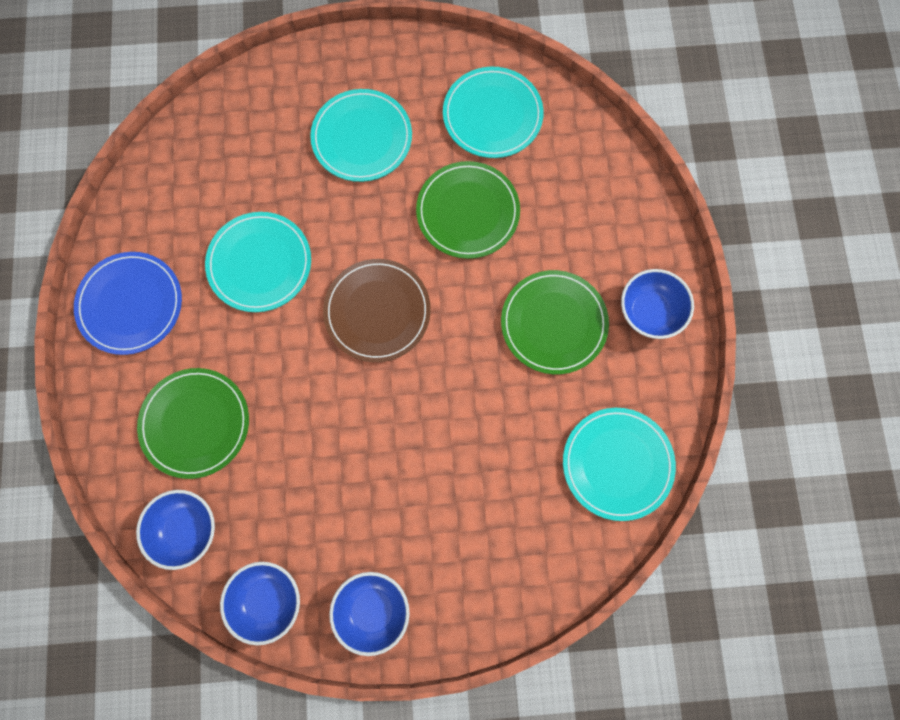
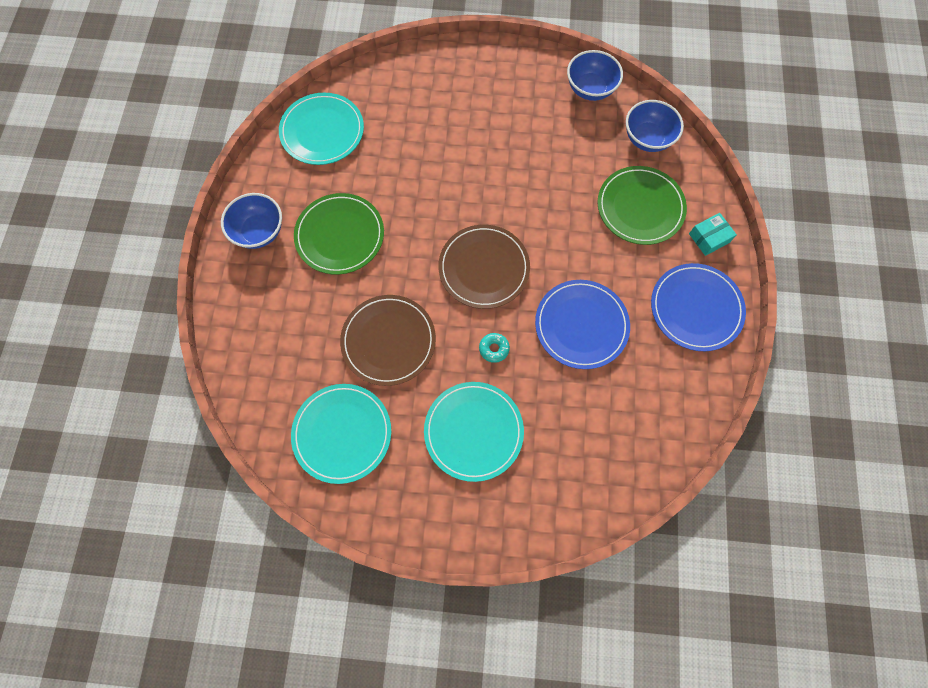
camera: 170 degrees left, 5 degrees down
turquoise plate [205,212,311,312] -> blue plate [535,280,630,369]
blue bowl [329,572,410,656] -> none
green plate [416,161,520,259] -> brown plate [340,295,436,386]
none -> turquoise donut [479,333,510,363]
none -> turquoise box [689,213,737,256]

